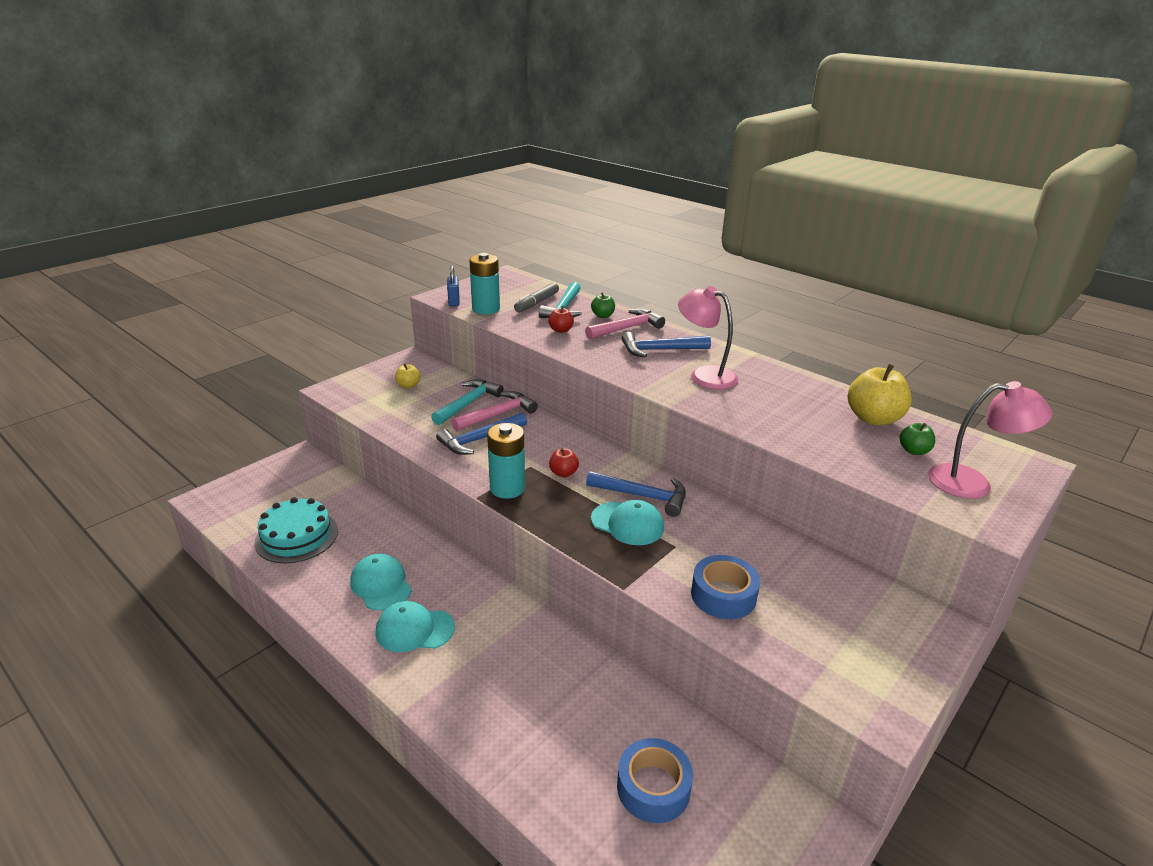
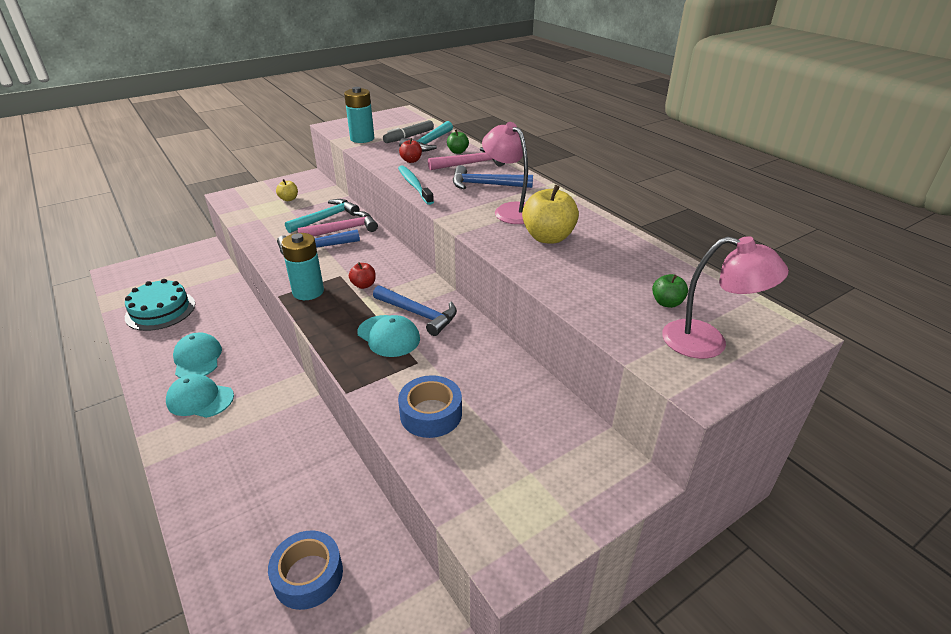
camera: 15 degrees right, 5 degrees up
blue padlock [447,266,460,306] -> none
yellow apple [848,364,912,425] -> yellow apple moved to [522,185,579,244]
none -> turquoise toothbrush [398,165,434,205]

